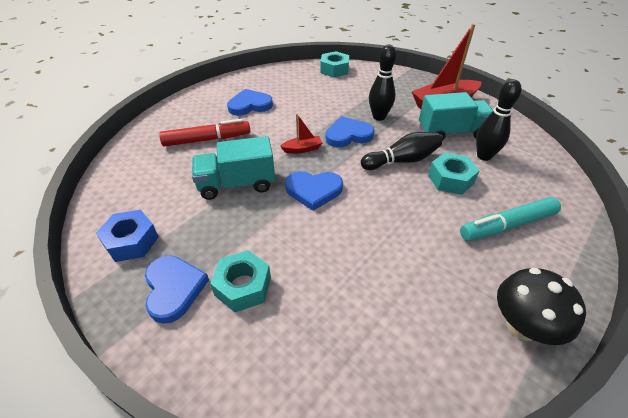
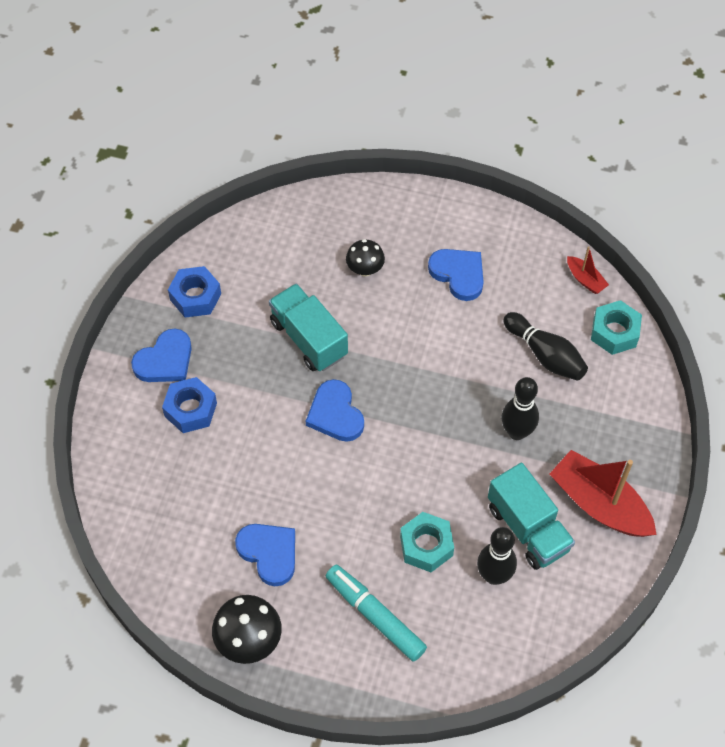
camera: 65 degrees right, 15 degrees up
red marker [159,119,251,147] -> black mushroom [346,239,385,277]
turquoise nut [210,250,271,312] -> blue nut [162,377,217,433]
red boat [280,114,322,154] -> red boat moved to [567,246,609,294]
blue heart [326,116,374,147] -> blue heart moved to [235,524,295,586]
black bowling pin [361,132,442,170] -> black bowling pin moved to [503,312,588,381]

